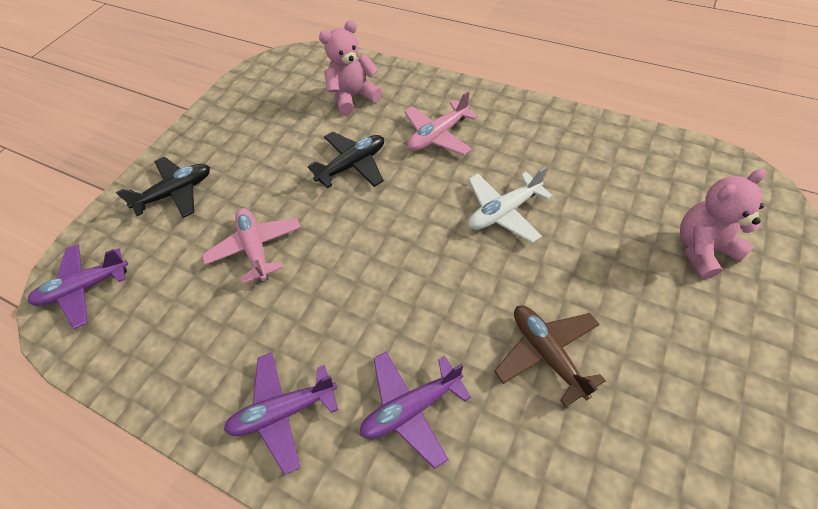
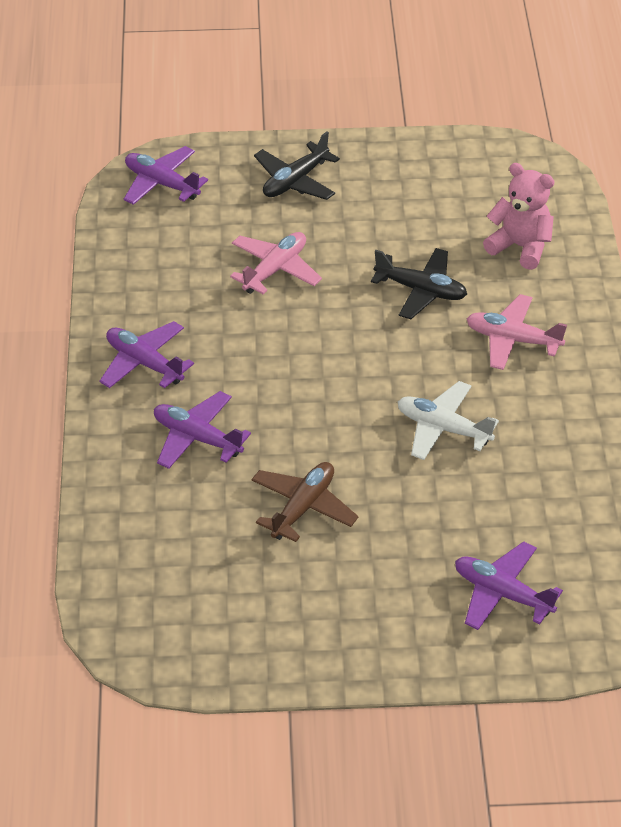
camera: 55 degrees right, 10 degrees down
black plane [116,157,210,218] -> black plane turned 105 degrees clockwise [254,132,340,200]
pink teddy bear [680,169,766,279] -> purple plane [455,542,563,630]

